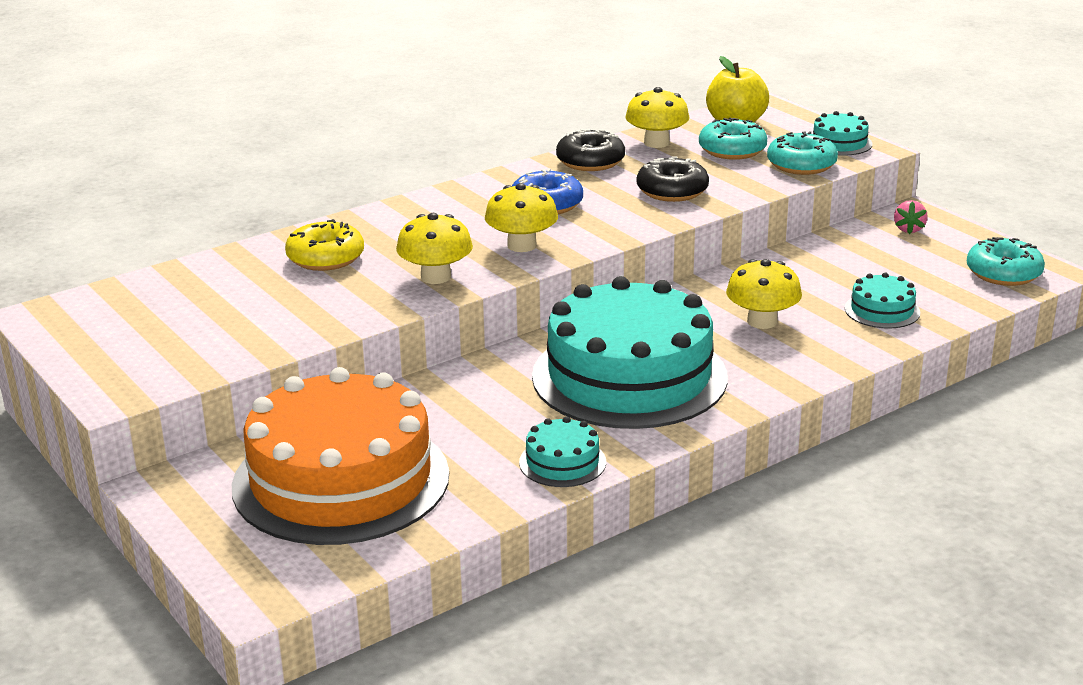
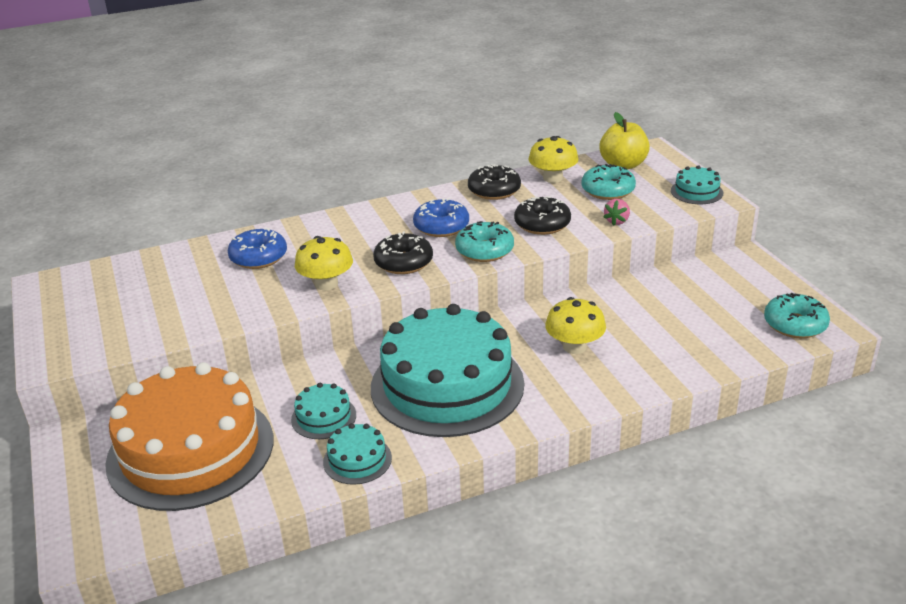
camera: 15 degrees right, 5 degrees up
yellow donut [285,219,364,271] -> blue donut [228,228,287,269]
yellow mushroom [485,183,558,252] -> black donut [373,232,433,274]
turquoise donut [767,131,838,175] -> turquoise donut moved to [455,221,514,262]
turquoise cake [845,273,920,329] -> turquoise cake moved to [291,383,356,439]
pink strawberry [894,200,928,234] -> pink strawberry moved to [604,199,630,226]

